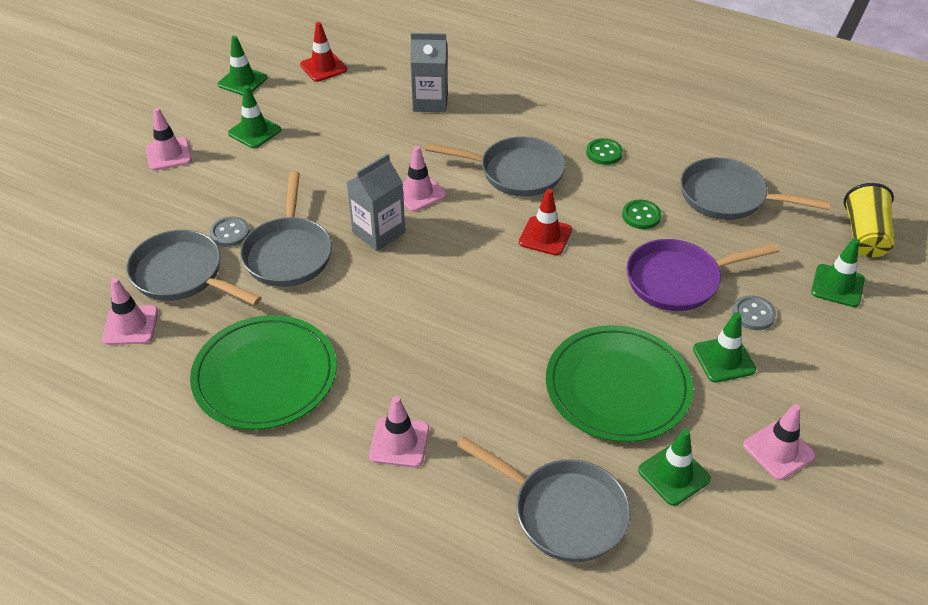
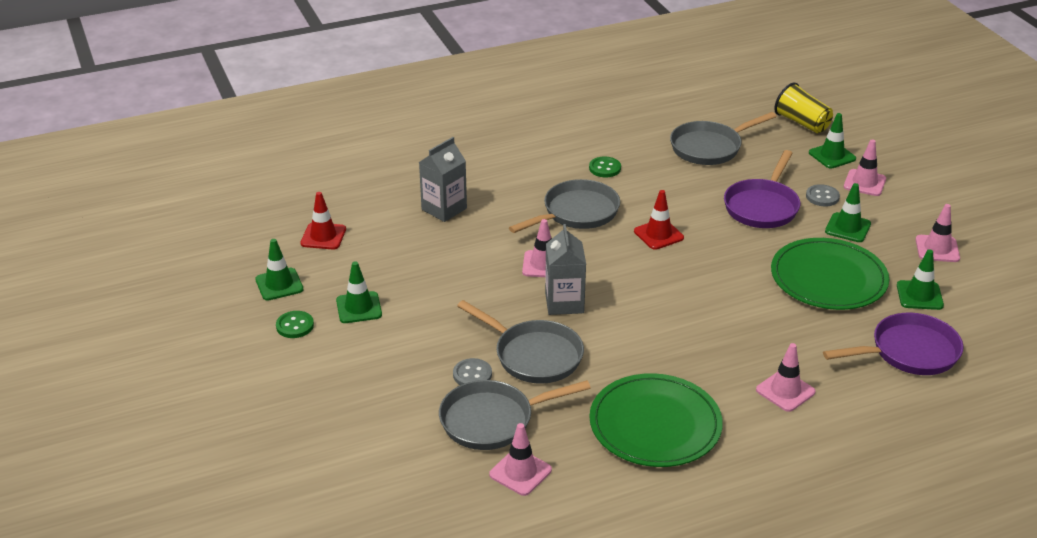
camera: 50 degrees left, 10 degrees down
pink traffic cone [146,108,192,170] -> pink traffic cone moved to [844,140,886,196]
grey pan [457,436,631,562] -> purple pan [823,313,964,375]
green button [622,200,661,229] -> green button moved to [276,311,314,338]

